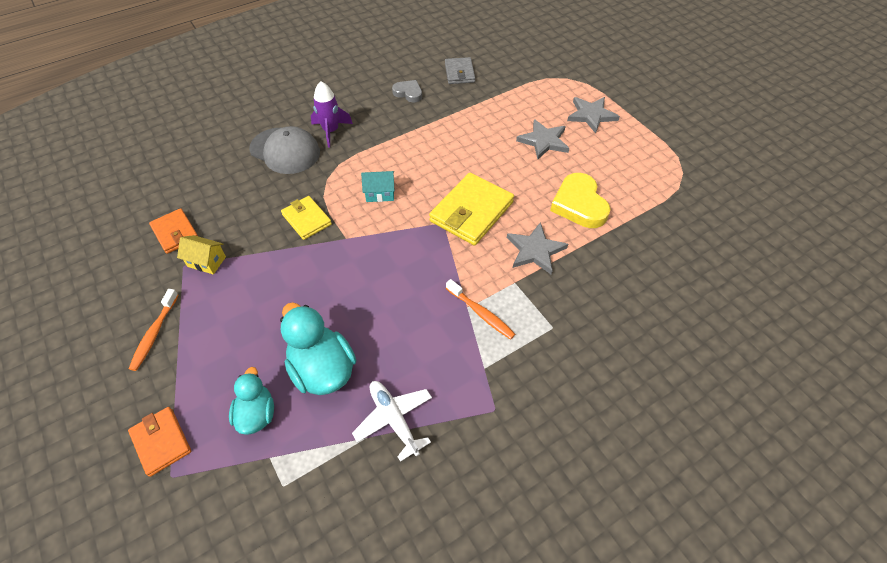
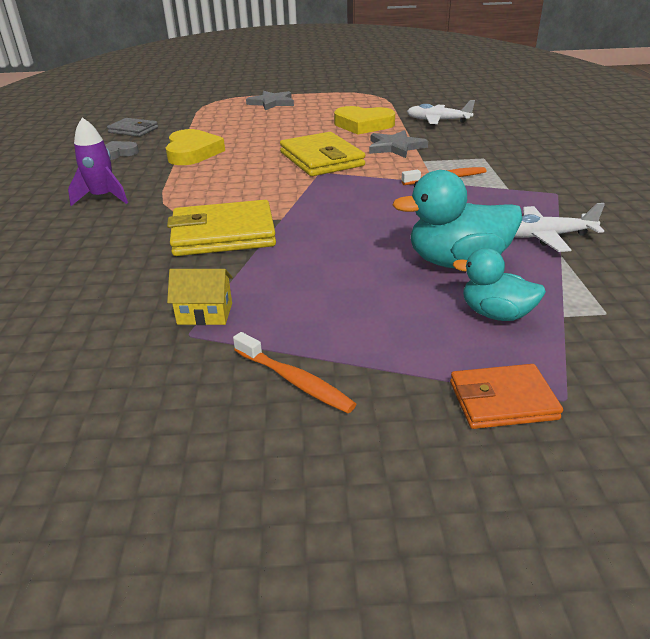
camera: 60 degrees left, 20 degrees down
orange wallet [149,208,198,254] -> none
yellow house [177,235,226,275] -> yellow house turned 45 degrees clockwise [167,269,233,325]
grey cap [249,126,320,174] -> none
yellow wallet [281,196,332,240] -> yellow wallet [167,200,276,256], size x1.68
turquoise house [361,171,395,202] -> none
grey star [516,119,569,159] -> none
none -> yellow heart [166,129,225,165]
none -> white plane [407,100,475,124]

